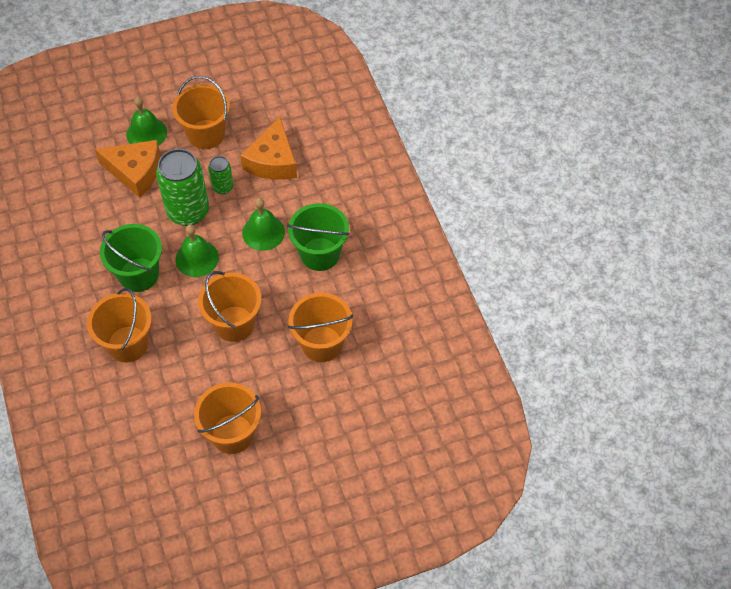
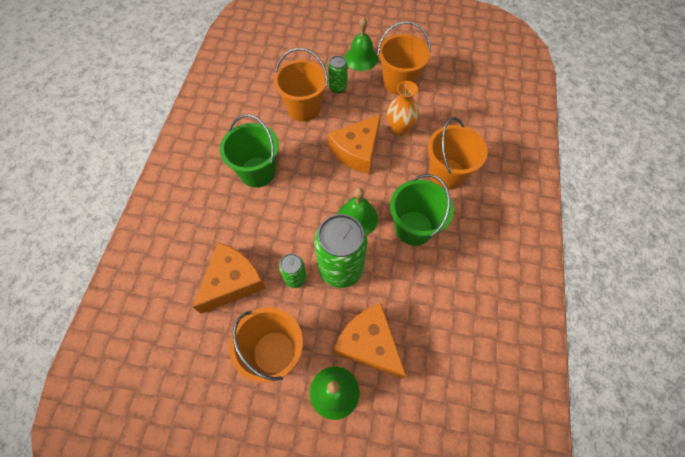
camera: 150 degrees left, 5 degrees up
orange bucket [198,271,262,342] -> orange cheese [328,114,381,174]
green bell [242,198,285,251] -> green bell moved to [345,17,378,71]
none -> green can [328,56,348,93]
none -> orange vase [387,81,419,136]

